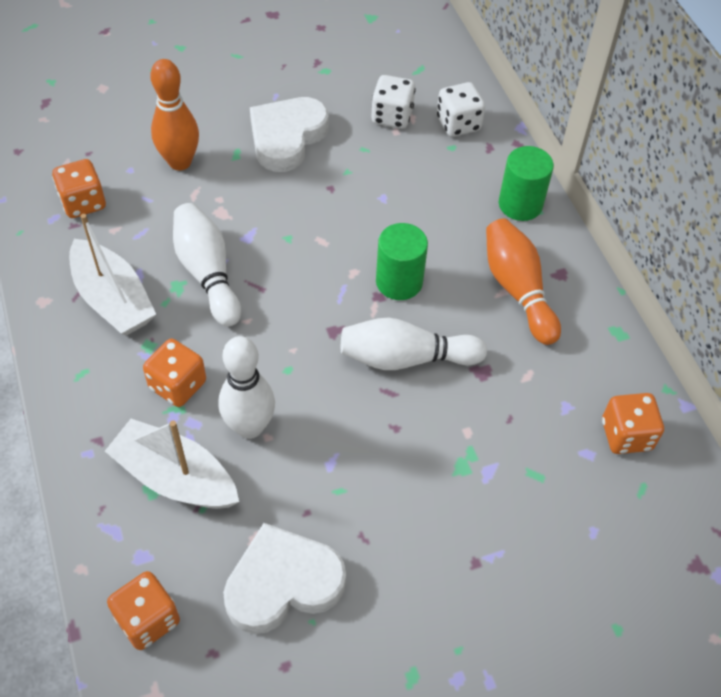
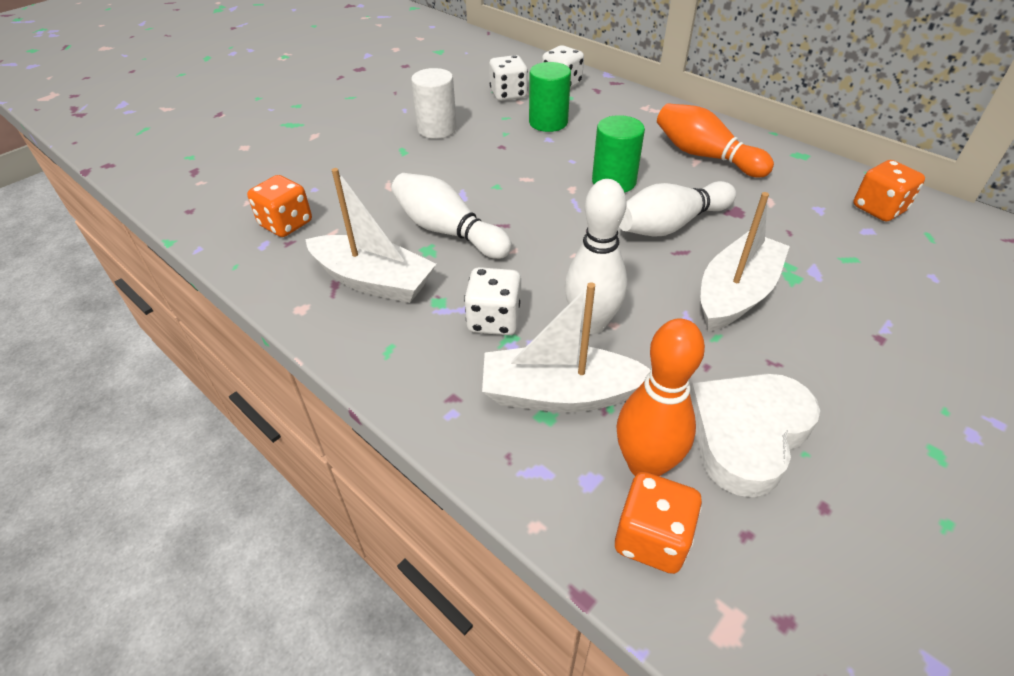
camera: 25 degrees left, 10 degrees down
orange dice [143,339,206,407] -> white dice [464,267,521,335]
orange bowling pin [150,59,199,170] -> orange bowling pin moved to [616,319,705,476]
white heart [250,97,329,172] -> white cylinder [411,68,457,139]
green cylinder [499,146,554,221] -> green cylinder moved to [529,62,571,132]
none -> white boat [701,192,790,332]

